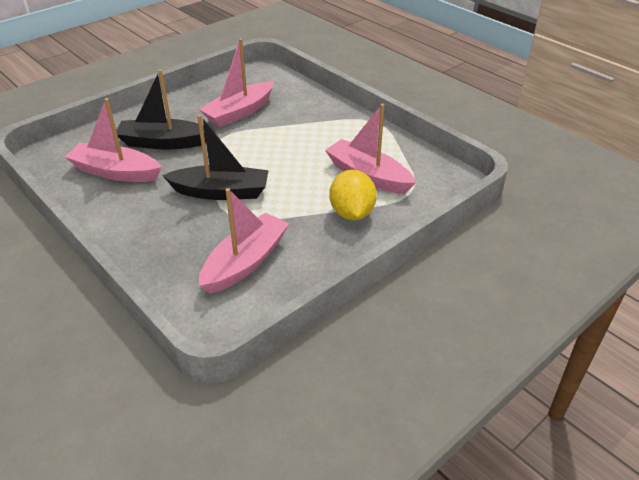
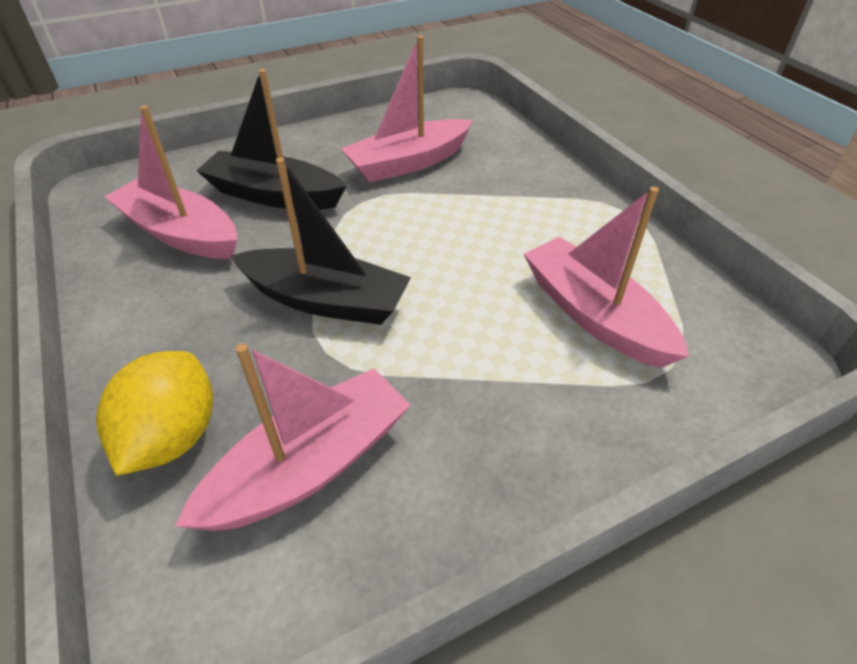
camera: 15 degrees right, 5 degrees up
yellow lemon [329,170,377,220] -> yellow lemon moved to [96,351,213,476]

